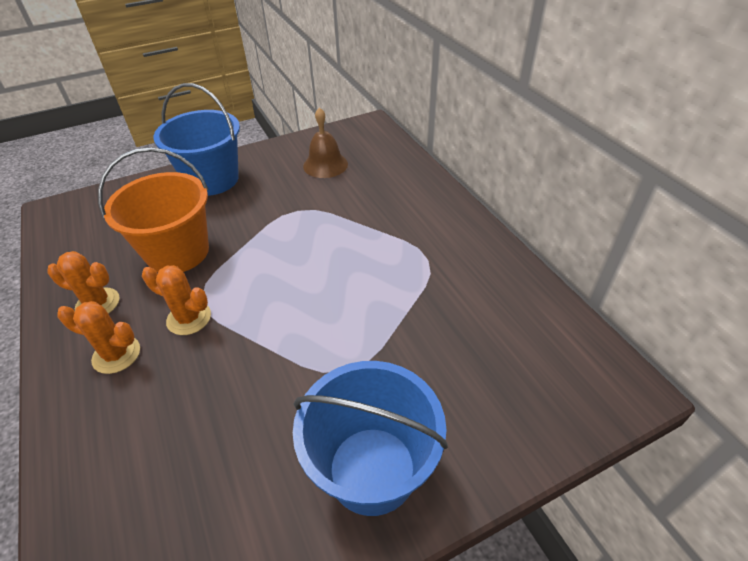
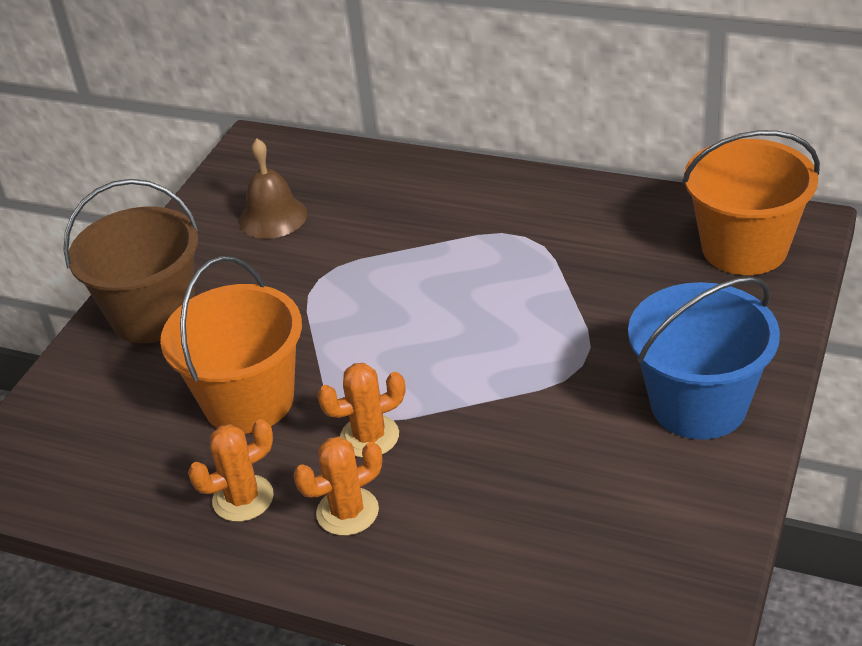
camera: 40 degrees left, 5 degrees down
blue bucket [154,83,240,196] -> brown bucket [63,179,199,344]
none -> orange bucket [682,130,820,275]

